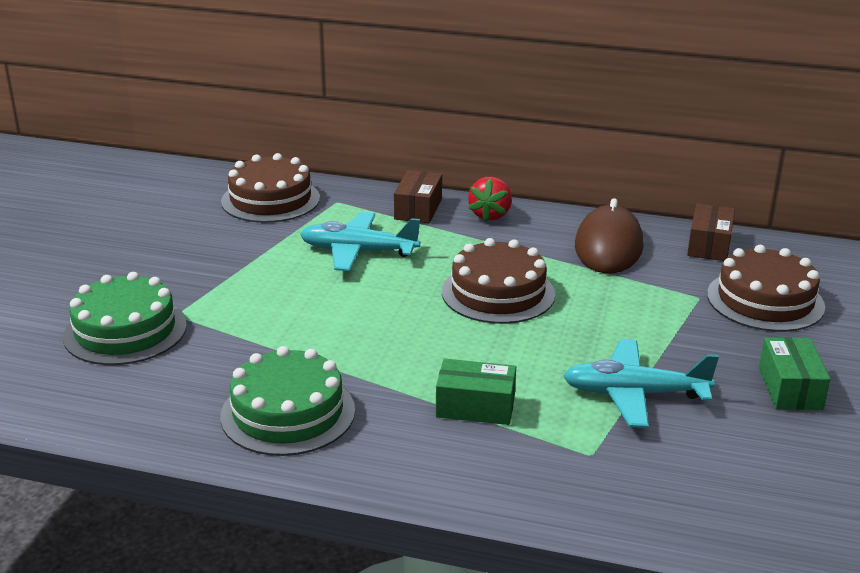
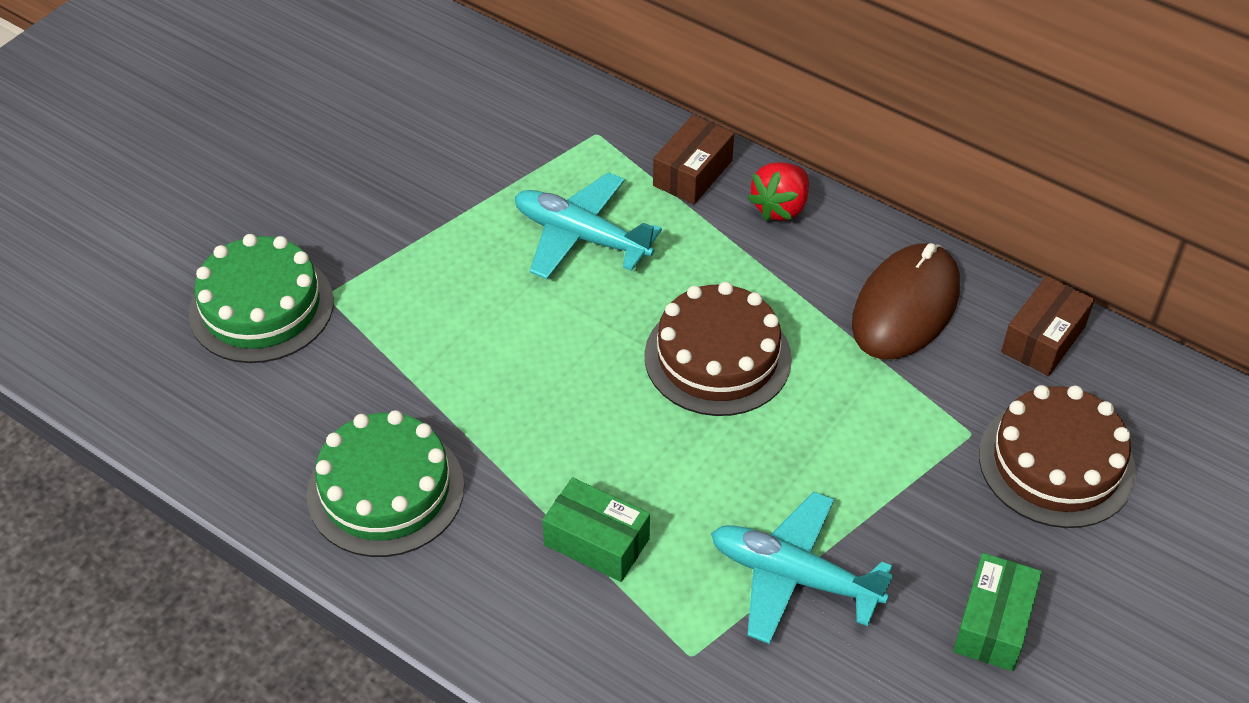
camera: 20 degrees right, 20 degrees up
brown cake [221,153,320,223] -> none

